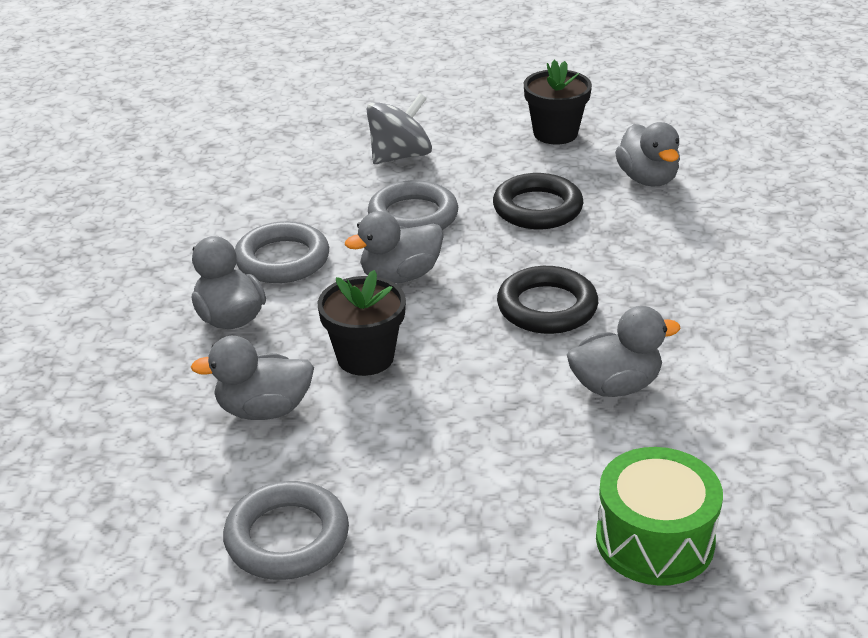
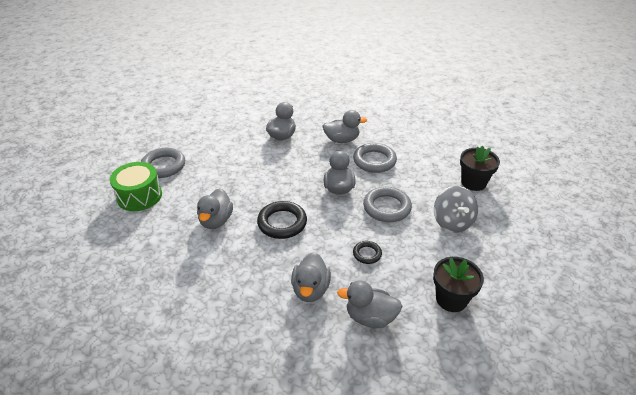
camera: 115 degrees right, 5 degrees up
grey ring [223,481,349,580] -> grey ring moved to [141,148,185,178]
black flower pot [317,270,406,376] -> black flower pot moved to [460,146,500,191]
black ring [493,173,583,229] -> black ring [353,241,382,264], size x0.55
none -> grey duck [291,252,331,302]

